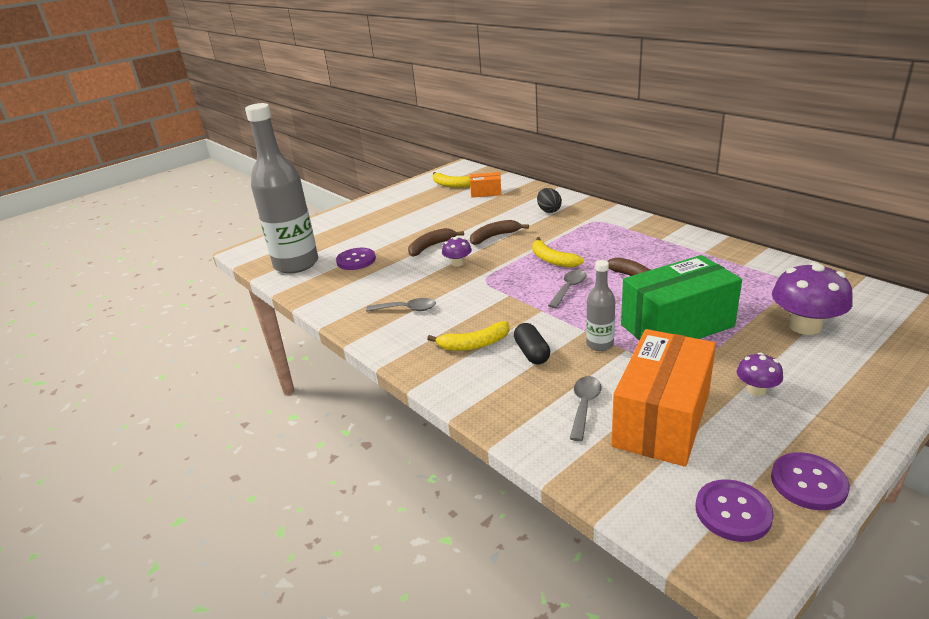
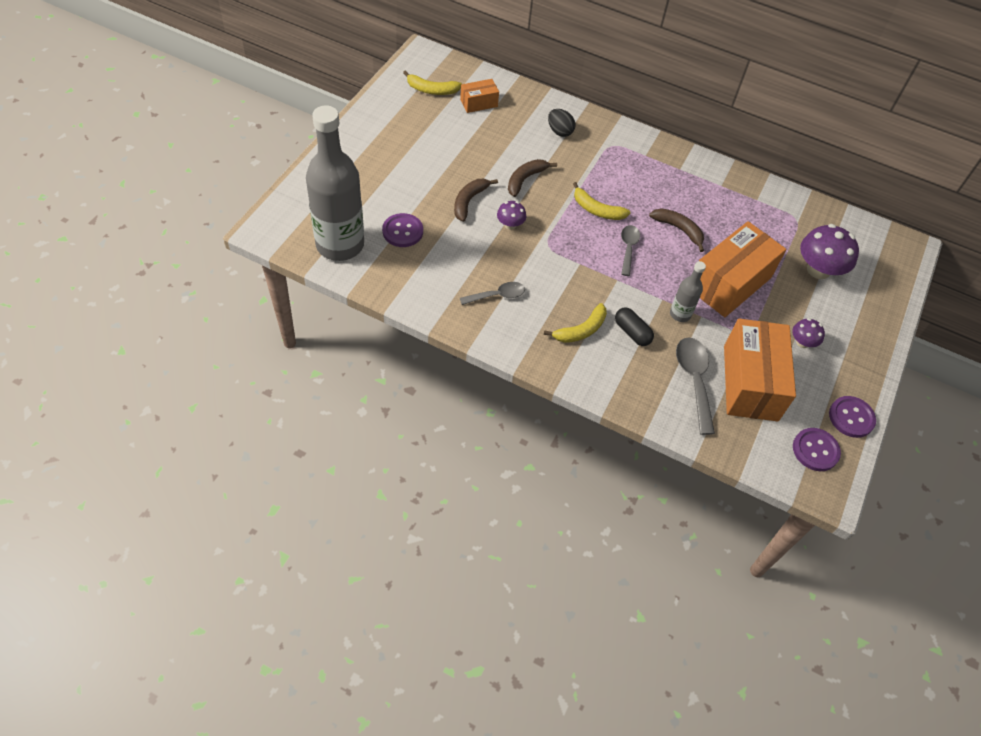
camera: 30 degrees left, 25 degrees up
grey spoon [570,376,602,441] -> grey spoon [676,337,715,435], size x1.56
green box [621,255,742,341] -> orange box [699,221,786,317]

